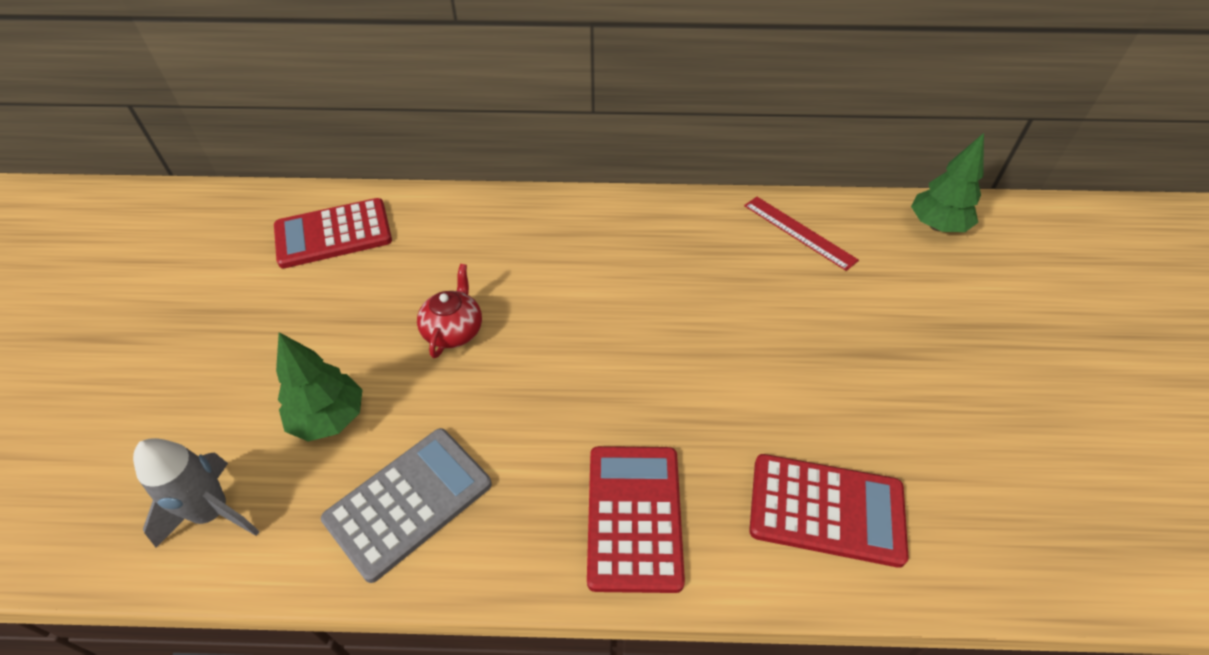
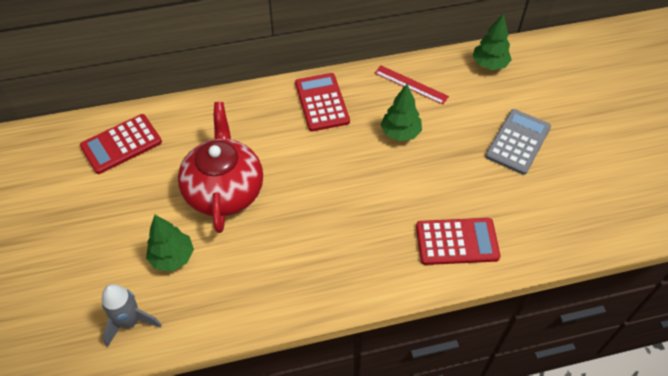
camera: 15 degrees left, 5 degrees up
grey calculator [321,428,492,583] -> grey calculator moved to [485,109,551,175]
red teapot [417,264,482,358] -> red teapot [178,102,263,233], size x2.14
red calculator [587,446,685,593] -> red calculator moved to [295,73,350,132]
none -> green tree [381,84,422,141]

